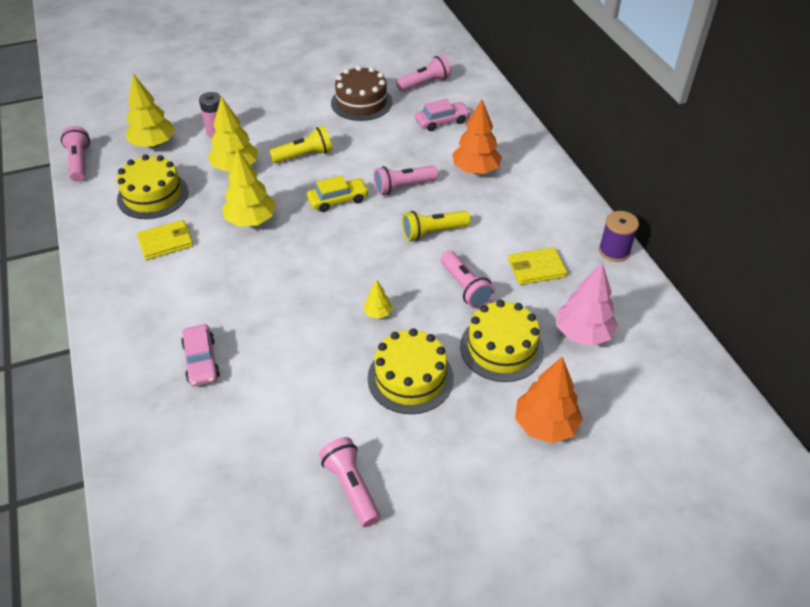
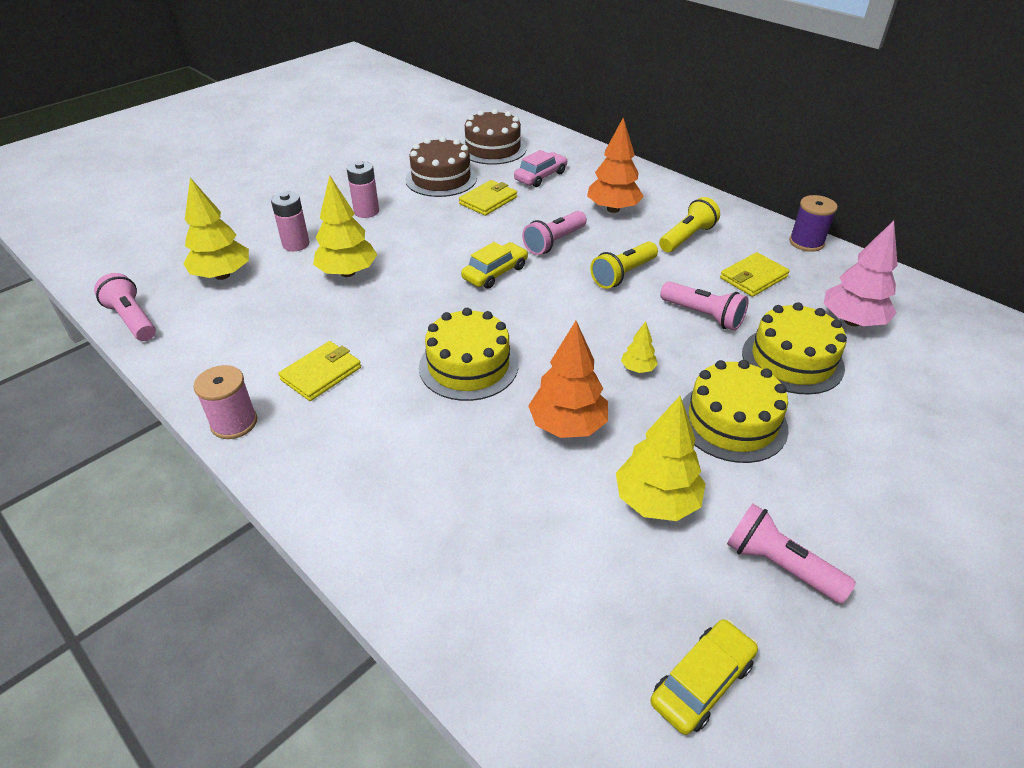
camera: 25 degrees left, 5 degrees down
yellow cake [117,154,189,219] -> yellow cake moved to [419,308,518,401]
pink car [181,324,220,387] -> none
yellow tree [222,149,276,227] -> yellow tree moved to [616,396,706,521]
yellow flashlight [269,126,332,163] -> yellow flashlight moved to [659,197,720,252]
pink flashlight [396,55,451,91] -> brown cake [462,109,526,165]
orange tree [515,357,583,443] -> orange tree moved to [528,321,608,438]
none -> pink spool [193,365,257,439]
none -> pink battery [347,161,379,218]
none -> yellow wallet [459,180,517,216]
none -> yellow car [650,619,758,735]

